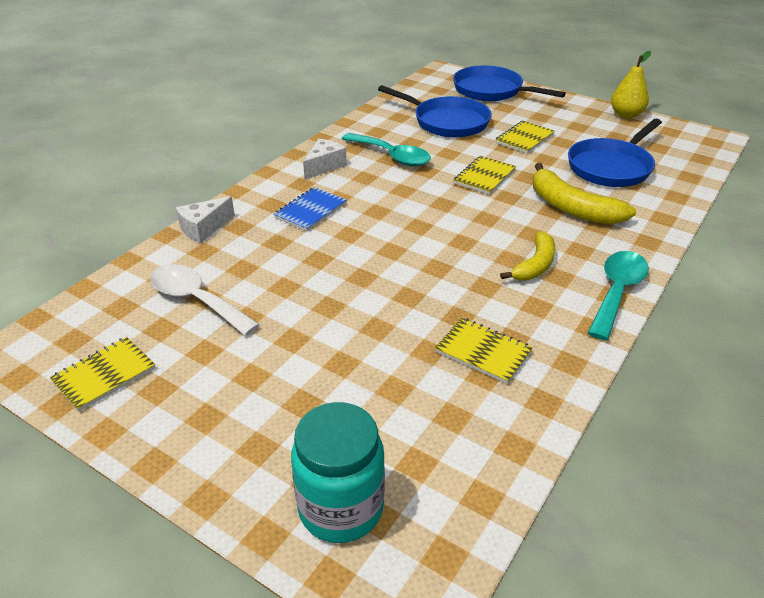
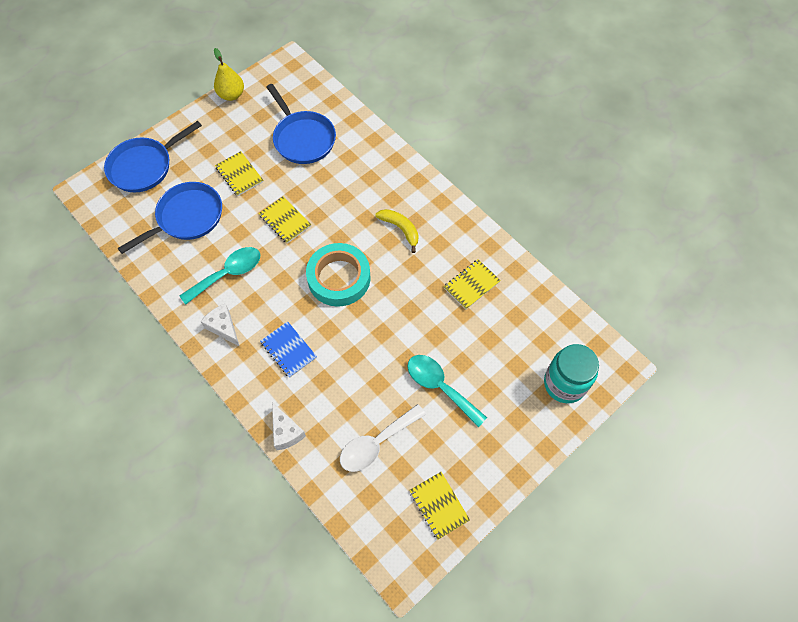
camera: 75 degrees left, 25 degrees up
yellow banana [533,163,636,225] -> none
turquoise spoon [588,251,649,340] -> turquoise spoon moved to [407,355,487,427]
none -> turquoise tape [306,243,370,307]

